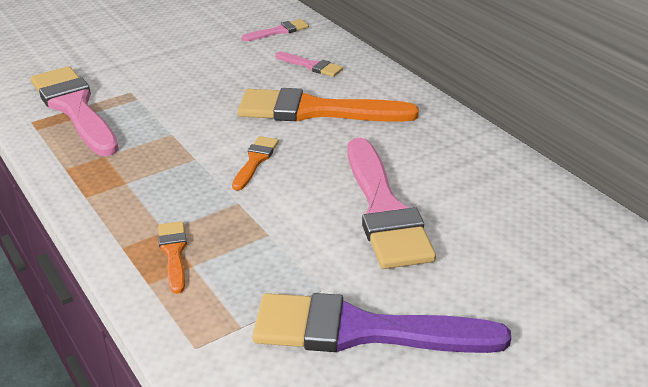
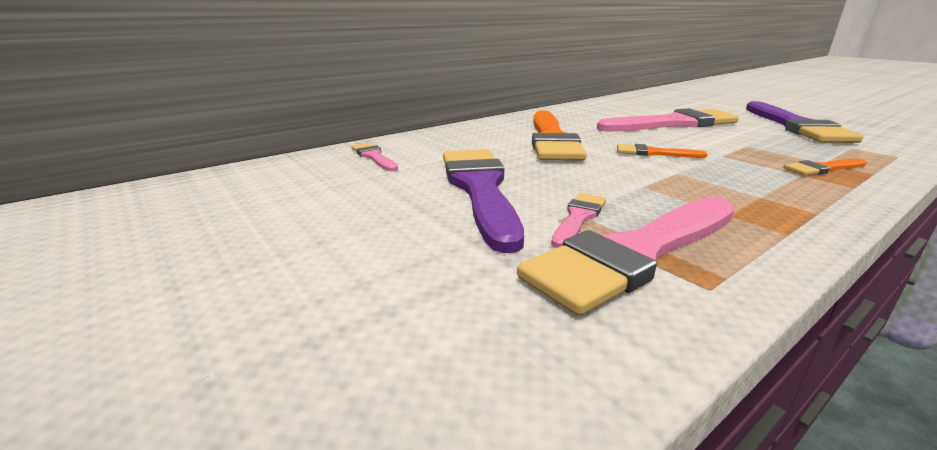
camera: 95 degrees left, 10 degrees down
pink brush [275,52,343,77] -> pink brush moved to [551,193,606,248]
none -> purple brush [443,149,524,253]

